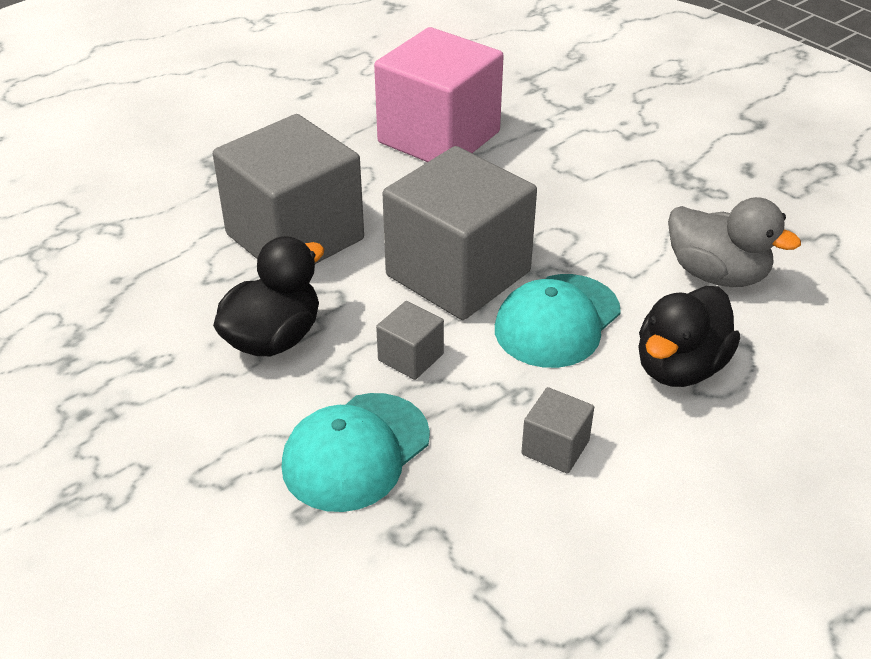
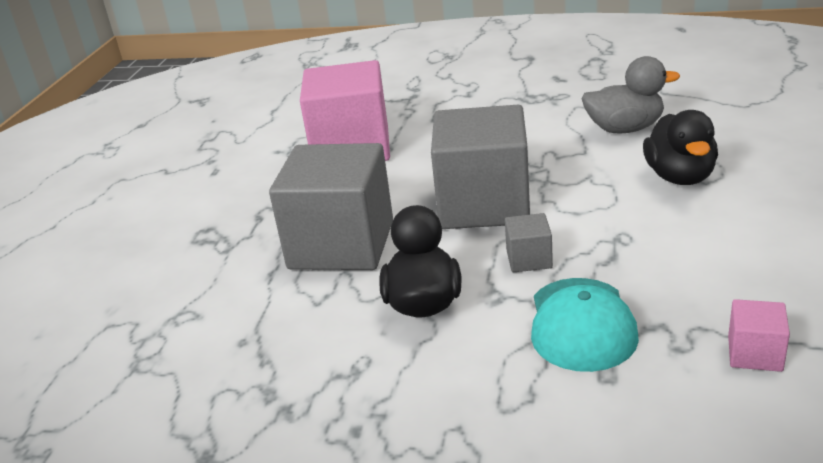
camera: 35 degrees left, 10 degrees down
turquoise cap [495,274,621,368] -> none
grey cube [521,387,594,474] -> none
none -> pink cube [728,299,790,372]

